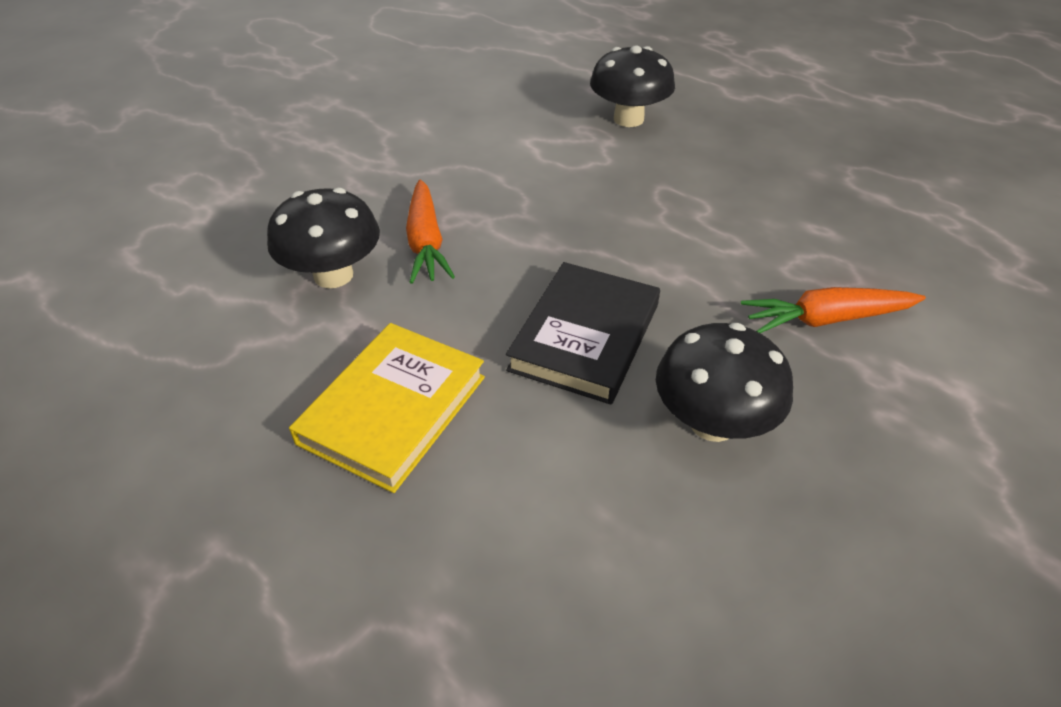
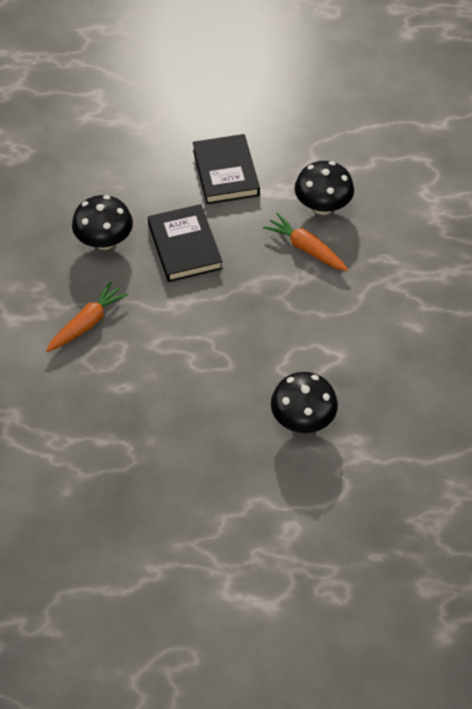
camera: 140 degrees right, 10 degrees up
yellow book [289,323,485,493] -> black book [192,134,260,204]

